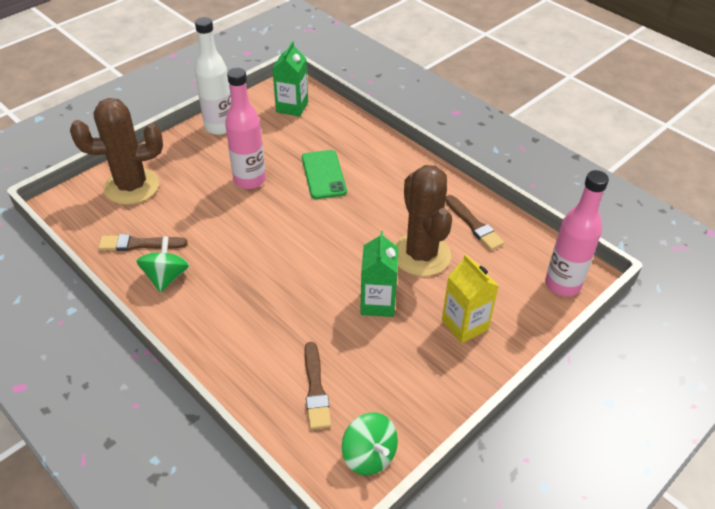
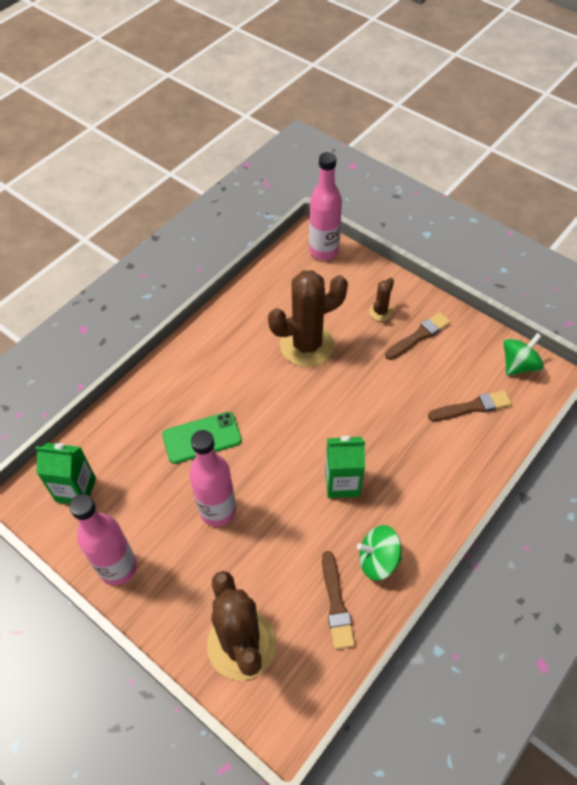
camera: 95 degrees left, 10 degrees up
white bottle [195,17,231,135] -> pink bottle [69,494,137,585]
green carton [360,231,399,317] -> green carton moved to [325,436,365,498]
yellow carton [442,254,499,344] -> brown cactus [369,278,394,321]
brown brush [445,195,504,250] -> brown brush moved to [385,312,451,360]

